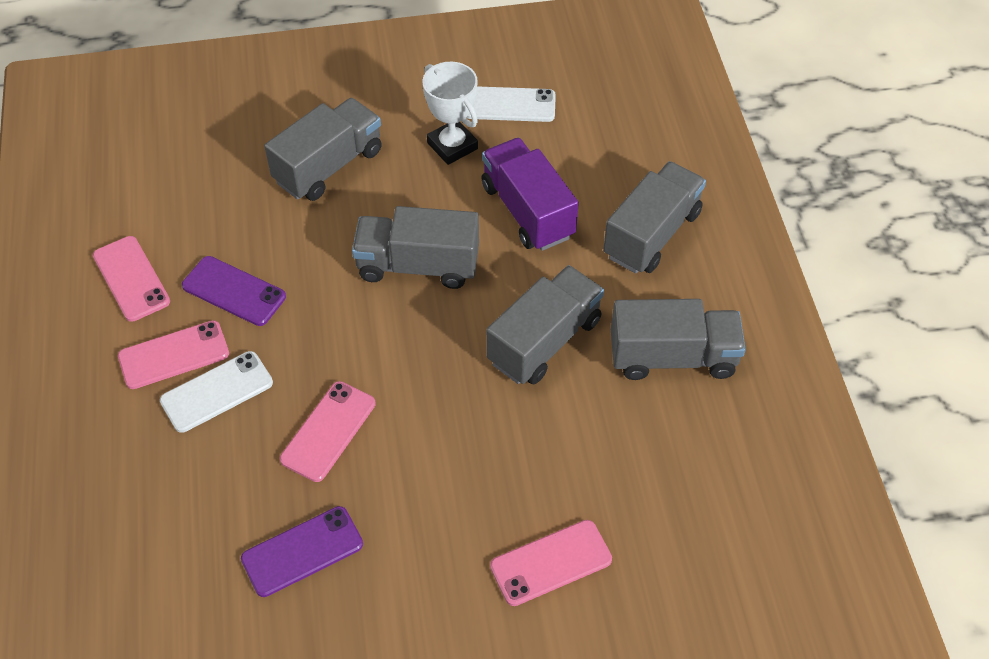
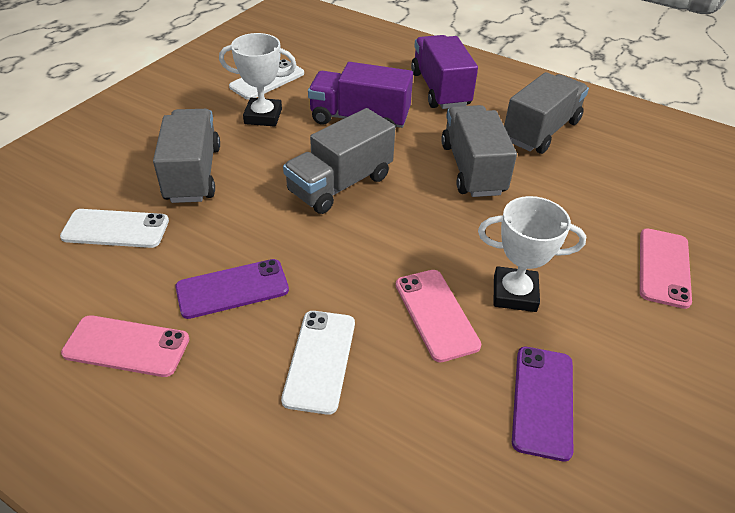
camera: 50 degrees left, 10 degrees down
pink phone [118,320,229,389] -> none
grey truck [603,161,706,274] -> purple truck [411,35,478,109]
none -> white phone [60,209,169,248]
none -> white trophy [478,196,586,312]

